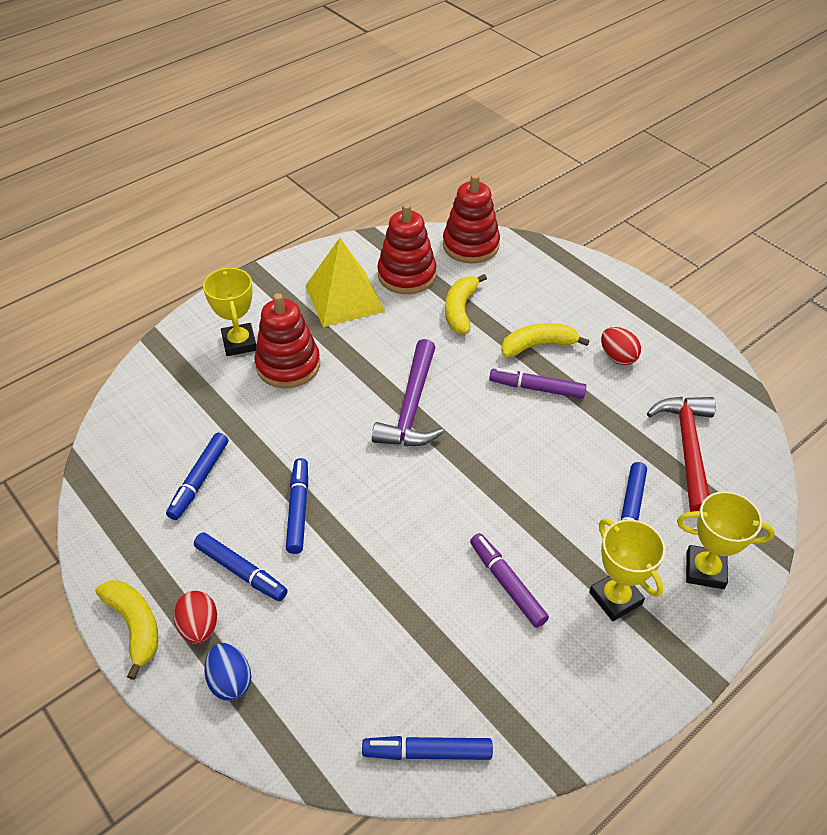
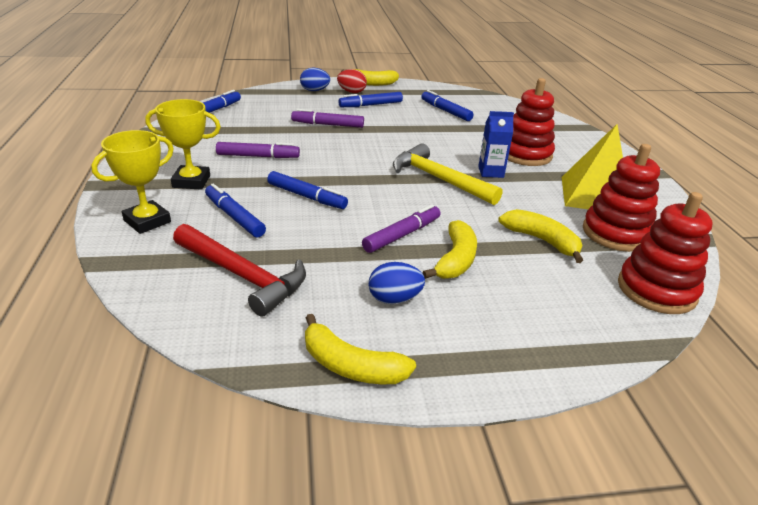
camera: 120 degrees right, 15 degrees down
yellow trophy [203,267,256,356] -> none
blue marker [286,458,308,554] -> blue marker moved to [267,171,348,209]
purple hammer [372,339,444,446] -> yellow hammer [393,143,502,205]
red egg [601,327,641,365] -> blue egg [368,262,425,304]
none -> purple marker [291,109,364,128]
none -> yellow banana [305,314,416,384]
none -> blue carton [478,111,514,178]

